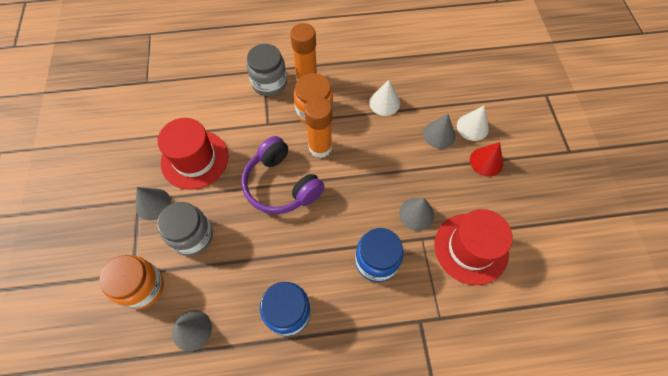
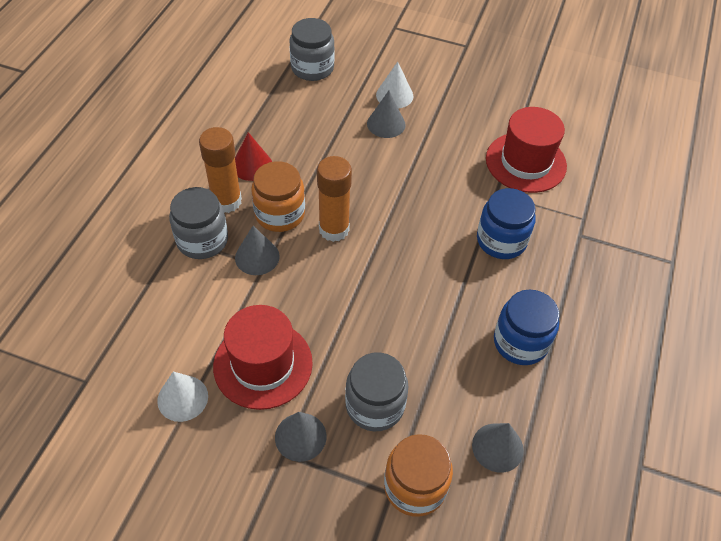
camera: 65 degrees left, 10 degrees down
purple headphones [241,136,325,214] -> none
white cone [369,80,400,116] -> white cone moved to [157,371,208,422]
grey cone [399,198,434,231] -> grey cone moved to [235,226,280,275]
red cone [470,142,503,177] -> red cone moved to [235,132,272,181]
none -> grey jar [289,18,335,81]

